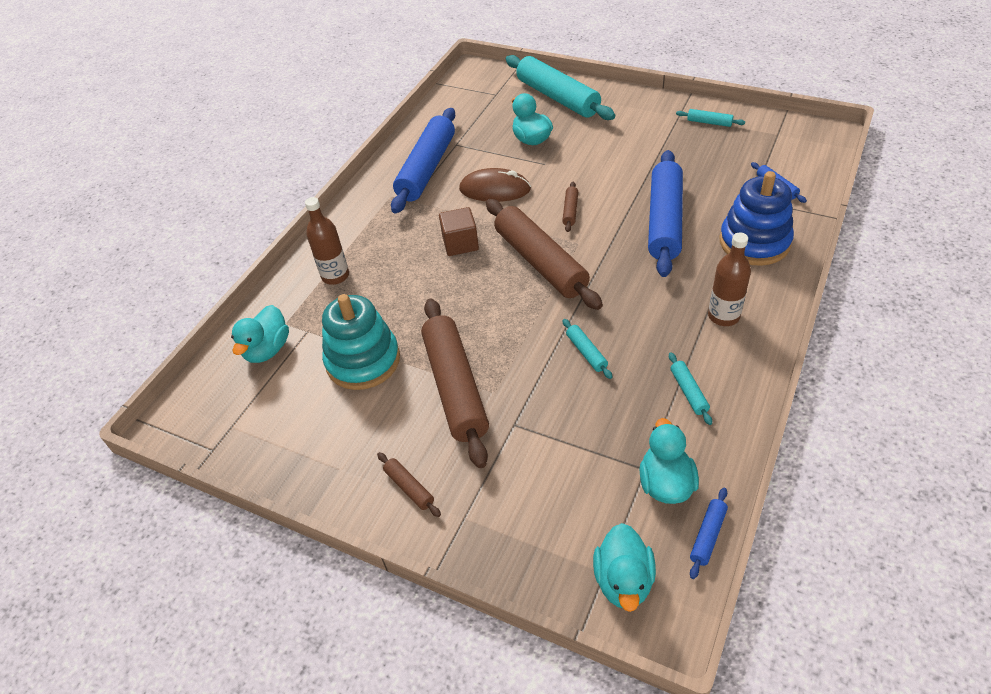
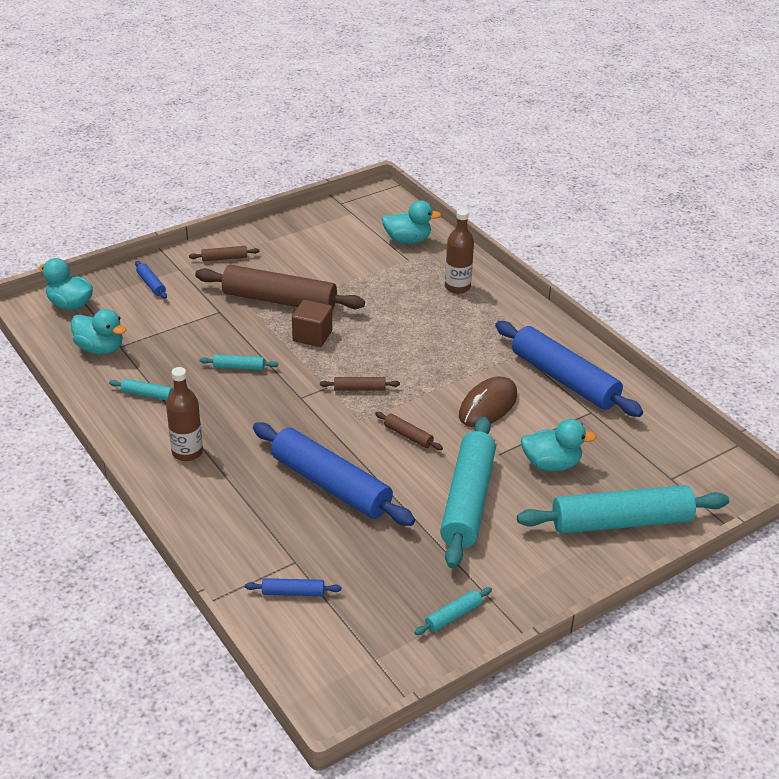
camera: 115 degrees right, 10 degrees down
turquoise duck [231,305,289,363] -> turquoise duck turned 135 degrees clockwise [382,200,441,244]
turquoise stacking toy [322,294,400,390] -> none
brown cube [439,207,479,256] -> brown cube moved to [292,300,332,347]
brown rolling pin [486,199,603,310] -> brown rolling pin [320,377,400,391], size x0.42
blue rolling pin [690,488,728,579] -> blue rolling pin moved to [135,261,167,299]
blue stacking toy [720,171,794,266] -> none
none -> turquoise rolling pin [440,417,496,568]

